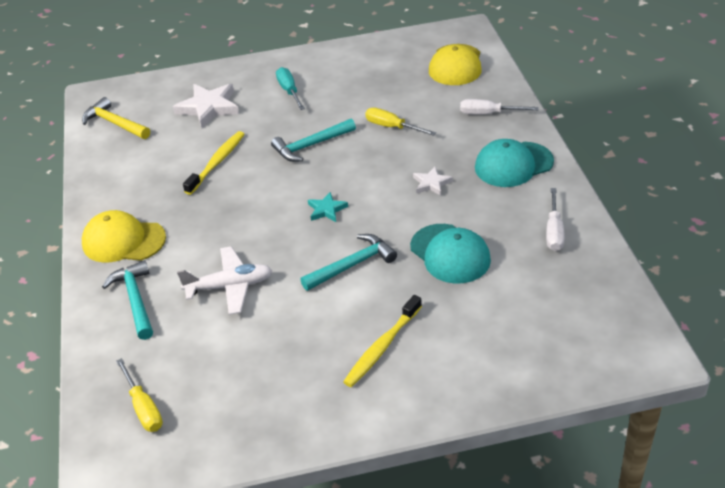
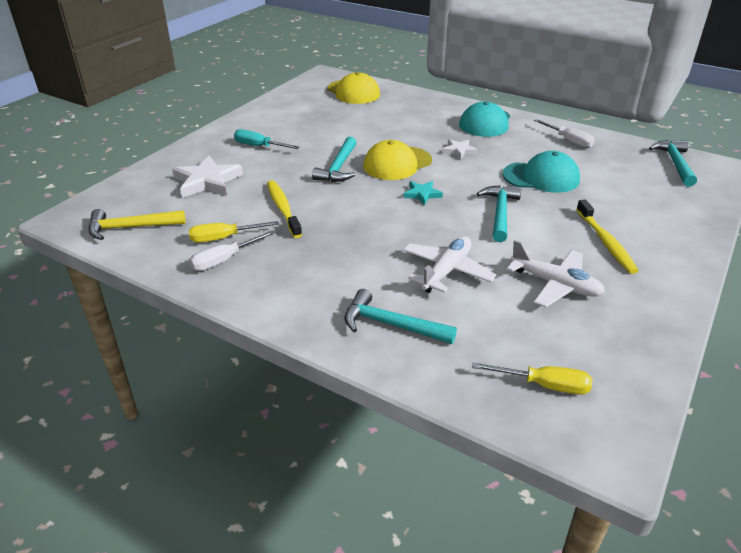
camera: 50 degrees left, 5 degrees down
yellow cap [82,210,166,263] -> yellow cap moved to [363,140,432,180]
yellow screwdriver [365,107,436,136] -> yellow screwdriver moved to [189,221,279,243]
white screwdriver [460,99,539,115] -> white screwdriver moved to [190,230,275,271]
none -> white plane [507,240,605,307]
none -> turquoise hammer [649,140,697,187]

